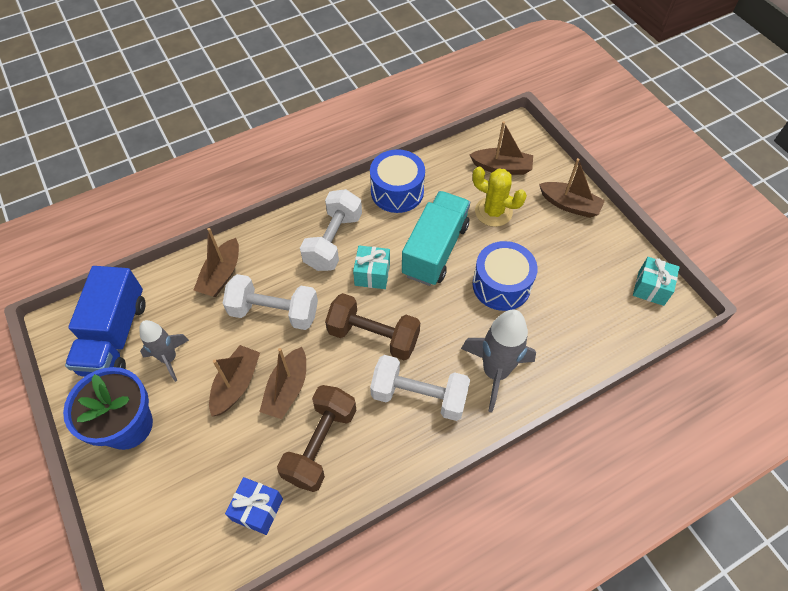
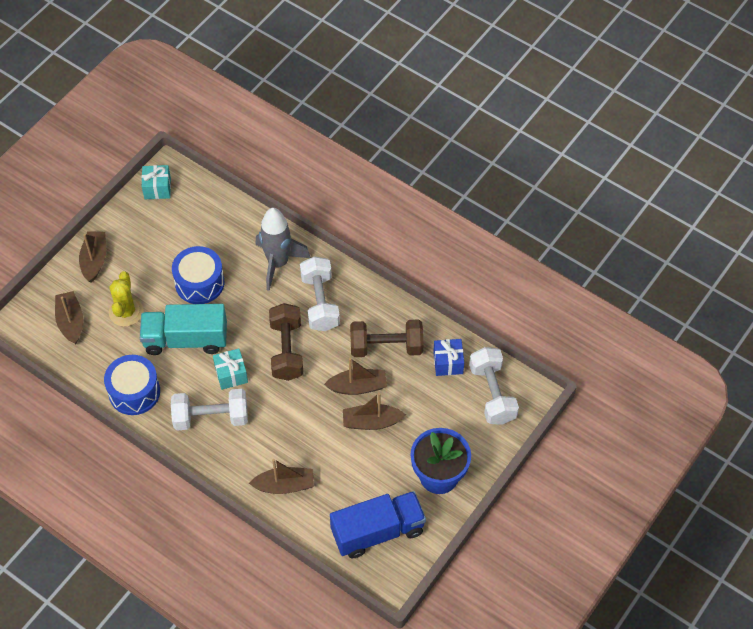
camera: 115 degrees left, 0 degrees up
grey rocket [139,320,189,382] -> none
white dumbbell [223,274,318,330] -> white dumbbell moved to [469,347,519,425]

